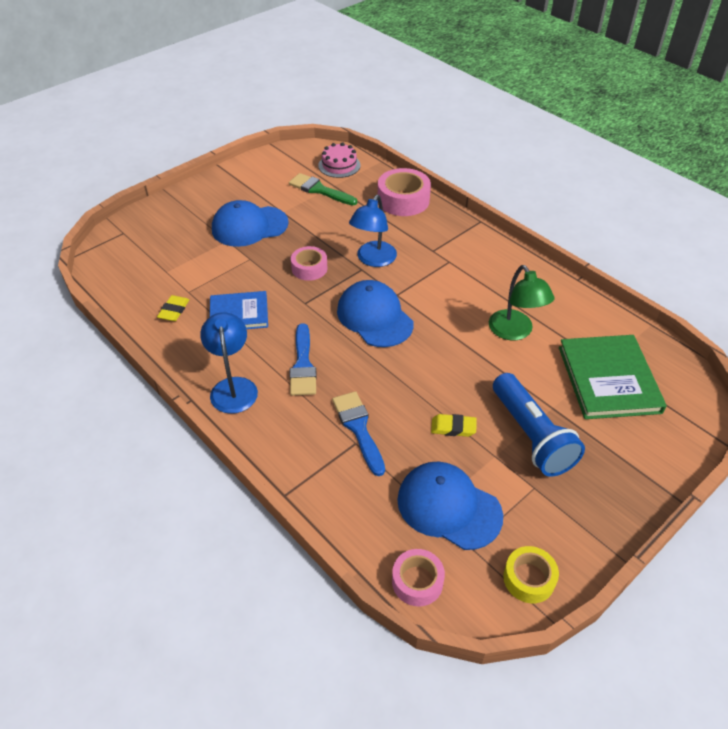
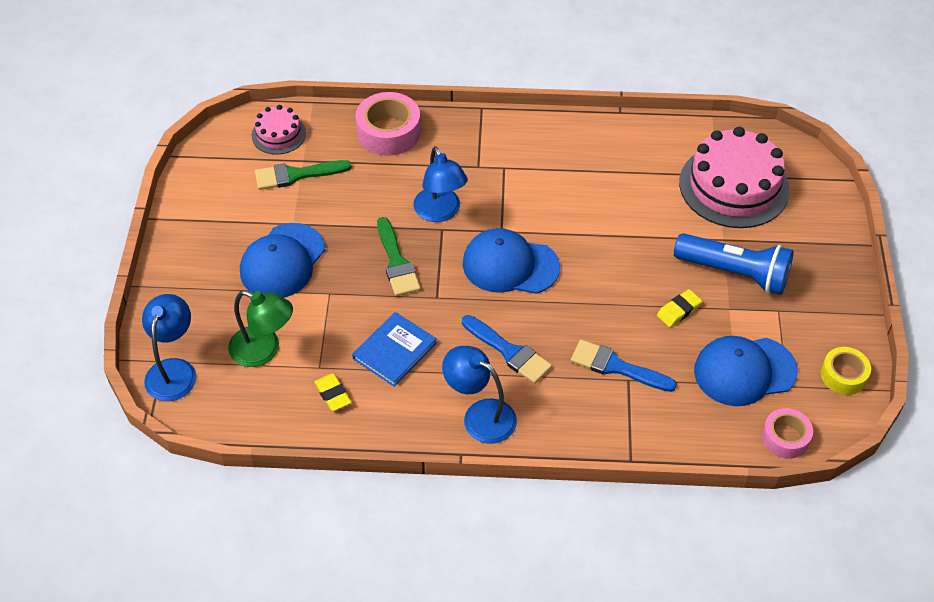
camera: 45 degrees left, 5 degrees up
pink tape [291,246,327,281] -> green brush [377,217,421,296]
green lamp [489,265,554,340] -> green lamp moved to [228,291,293,367]
green book [559,335,667,419] -> pink cake [679,127,790,228]
none -> blue lamp [142,294,196,401]

